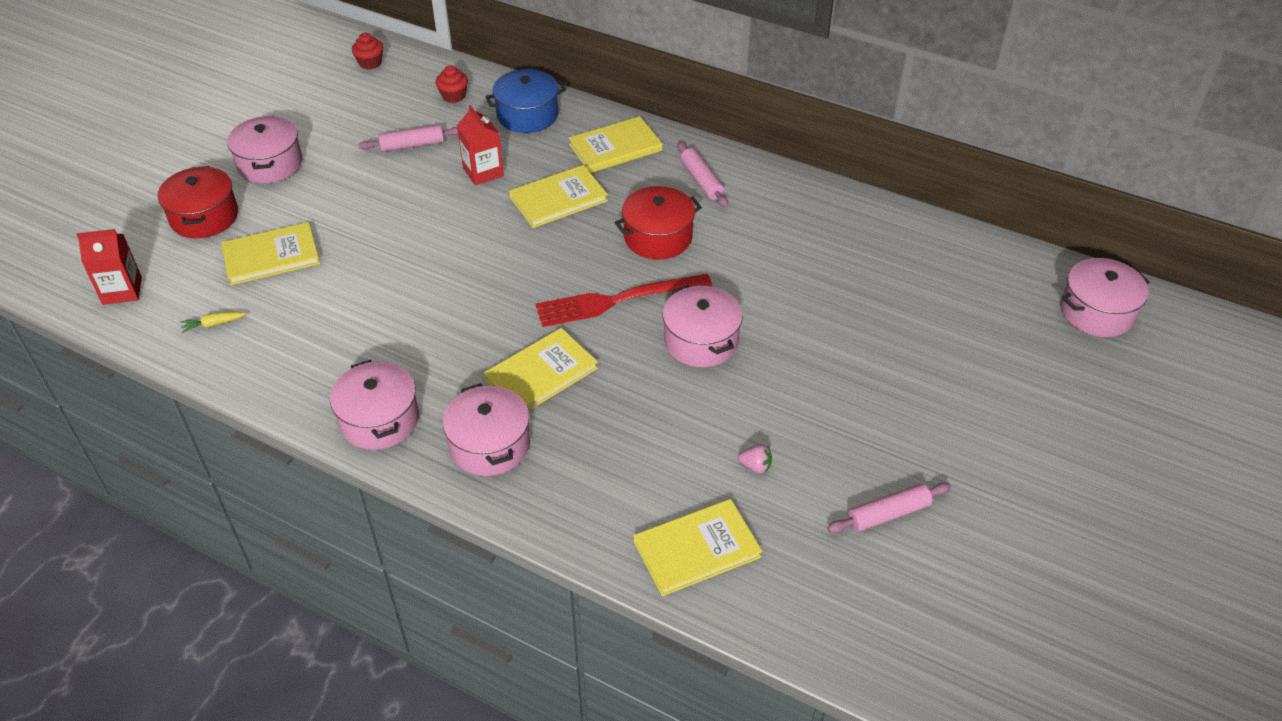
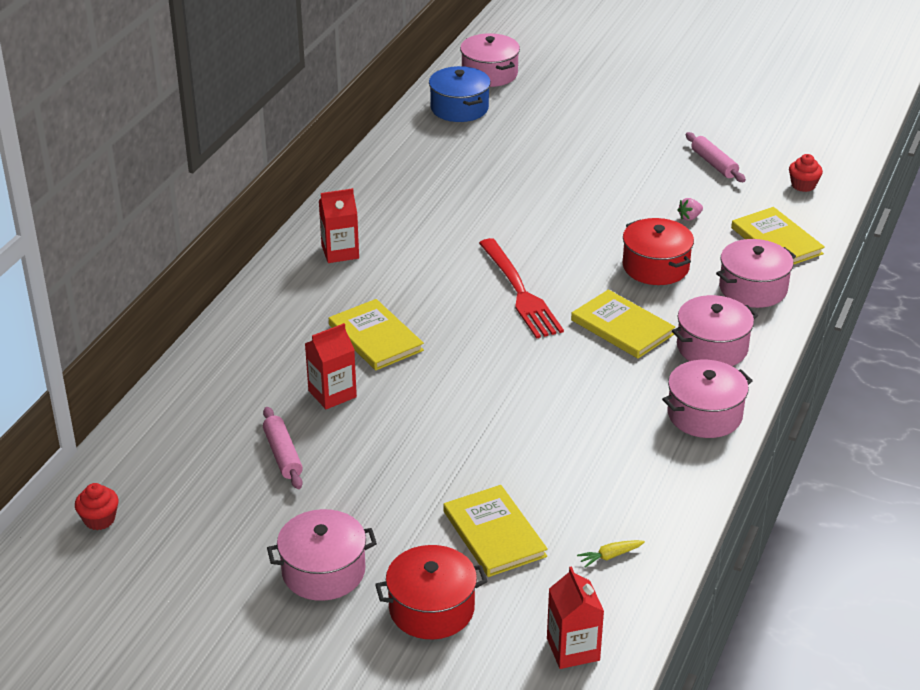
camera: 95 degrees left, 10 degrees down
yellow carrot [180,312,246,333] -> yellow carrot turned 90 degrees clockwise [577,540,645,568]
red cupcake [436,65,468,103] -> red cupcake moved to [789,154,823,192]
blue pot [485,69,566,133] -> blue pot moved to [429,66,491,122]
yellow book [569,116,663,173] -> none
red pot [615,186,702,259] -> red pot moved to [623,218,694,285]
pink pot [663,285,743,367] -> pink pot moved to [716,239,796,308]
pink rolling pin [677,142,728,207] -> red carton [319,188,359,263]
pink strawberry [738,444,772,473] -> pink strawberry turned 135 degrees counterclockwise [677,198,703,221]

